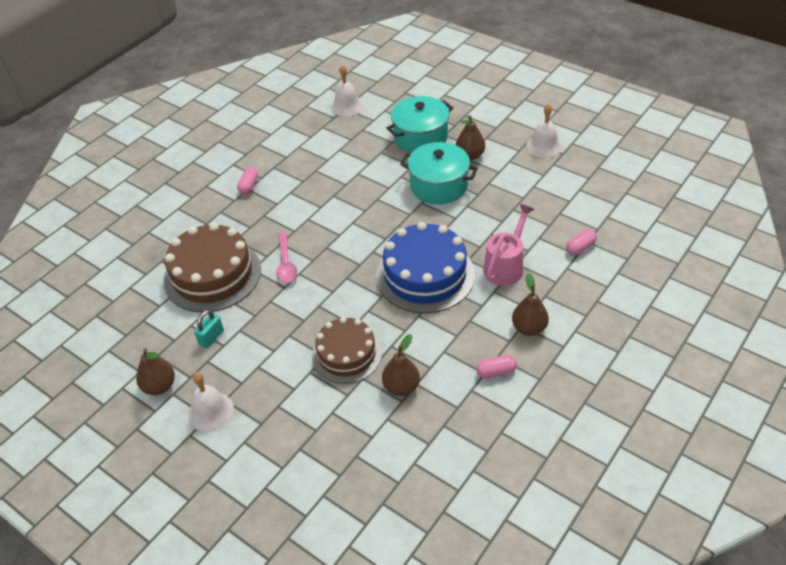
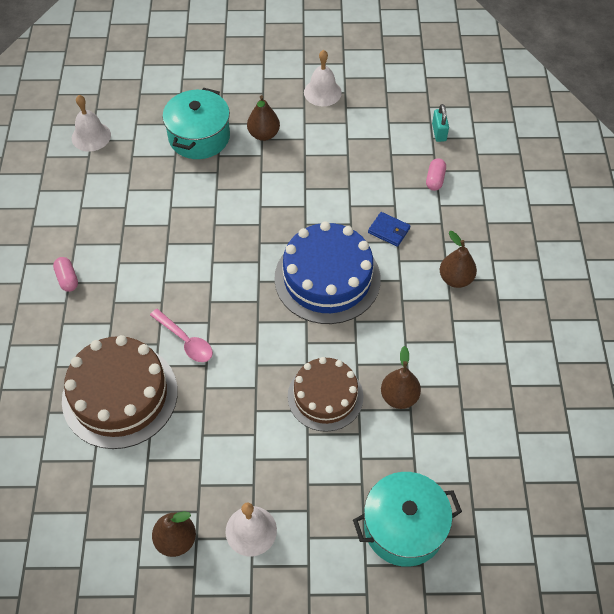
camera: 40 degrees left, 10 degrees up
turquoise padlock [194,310,224,348] -> turquoise padlock moved to [432,104,449,142]
turquoise pot [400,142,478,204] -> turquoise pot moved to [353,472,462,567]
pink capsule [476,355,517,379] -> none
pink watering can [483,204,534,286] -> blue wallet [368,212,410,247]

